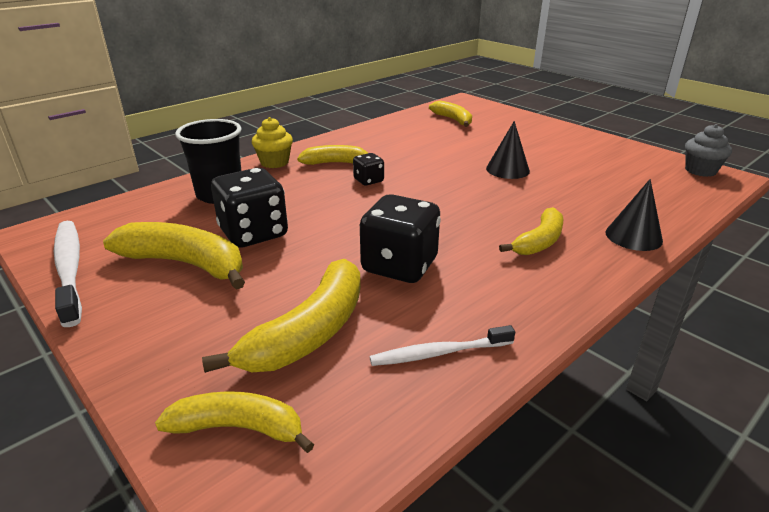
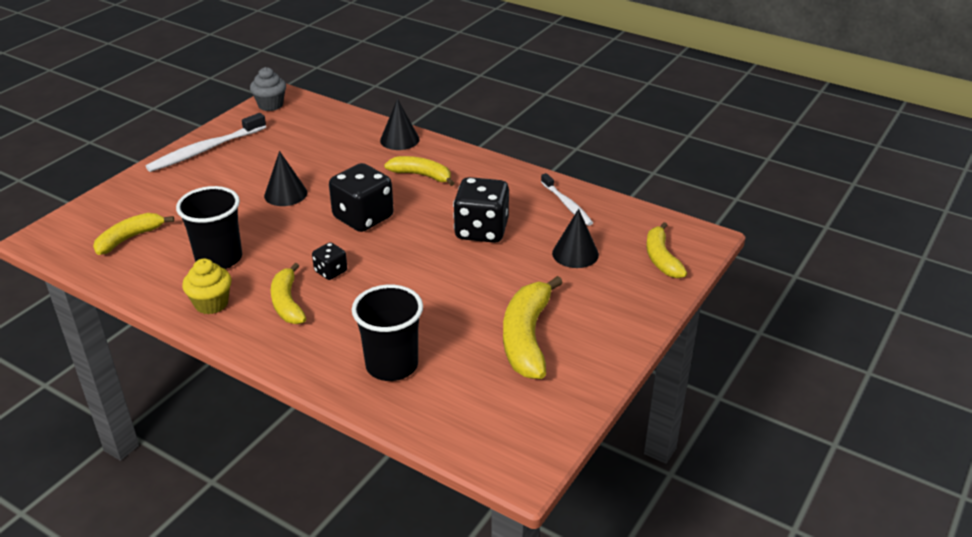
camera: 105 degrees left, 5 degrees up
white toothbrush [54,221,82,327] -> white toothbrush moved to [146,113,266,172]
yellow banana [202,259,361,373] -> black cone [552,209,599,268]
black dice [211,168,288,248] -> black dice moved to [329,163,394,232]
yellow cupcake [252,117,293,168] -> yellow cupcake moved to [182,259,232,314]
none -> black cup [176,186,242,269]

